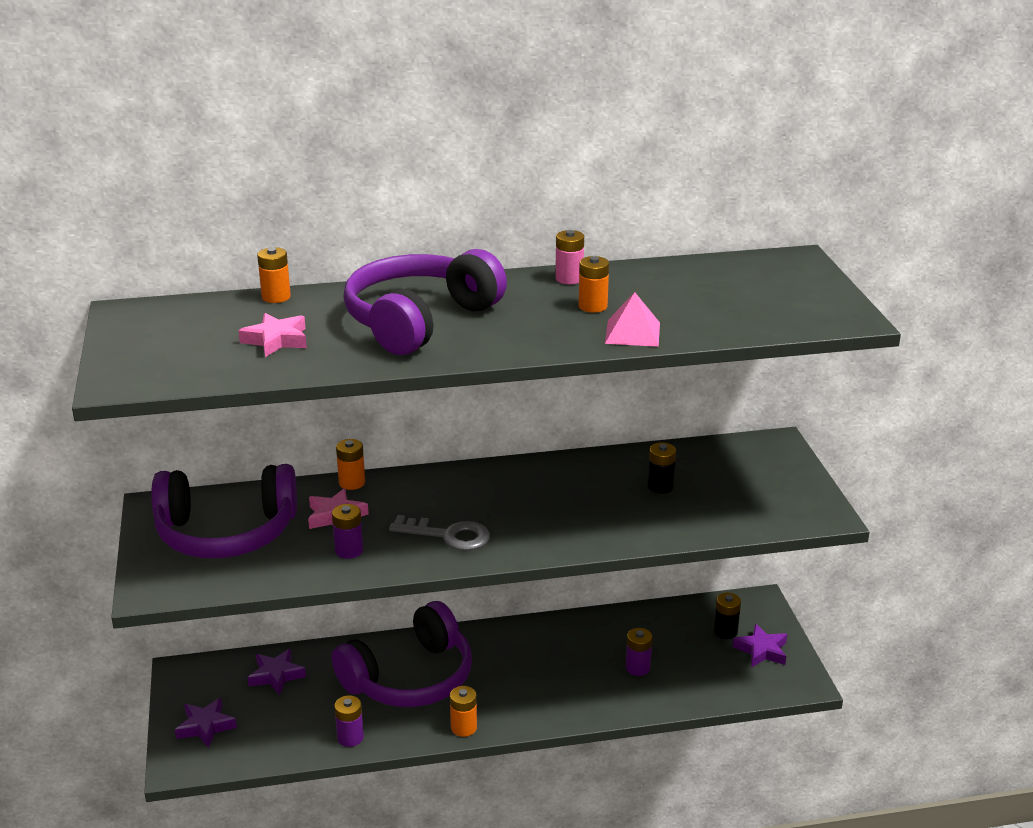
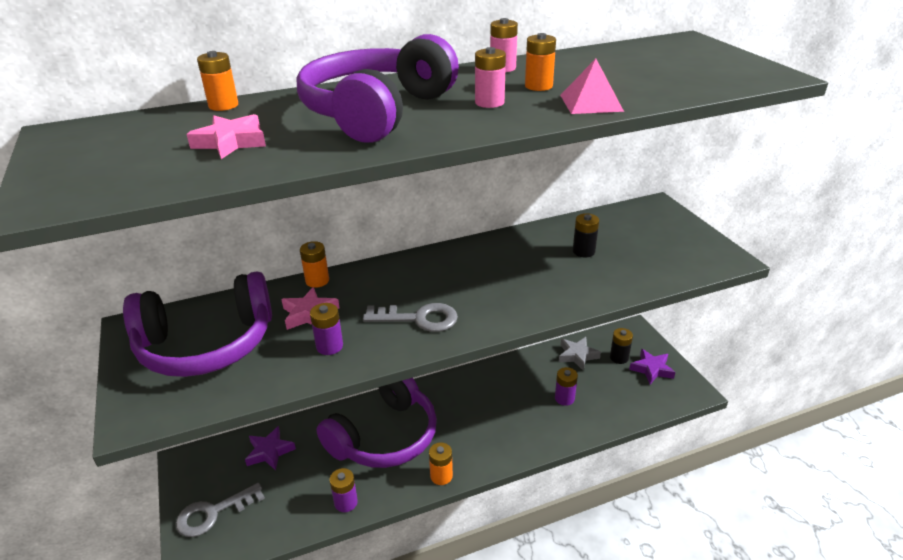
camera: 10 degrees left, 5 degrees up
purple star [175,698,237,748] -> grey key [176,483,265,537]
none -> pink battery [475,47,506,108]
none -> grey star [559,337,601,371]

